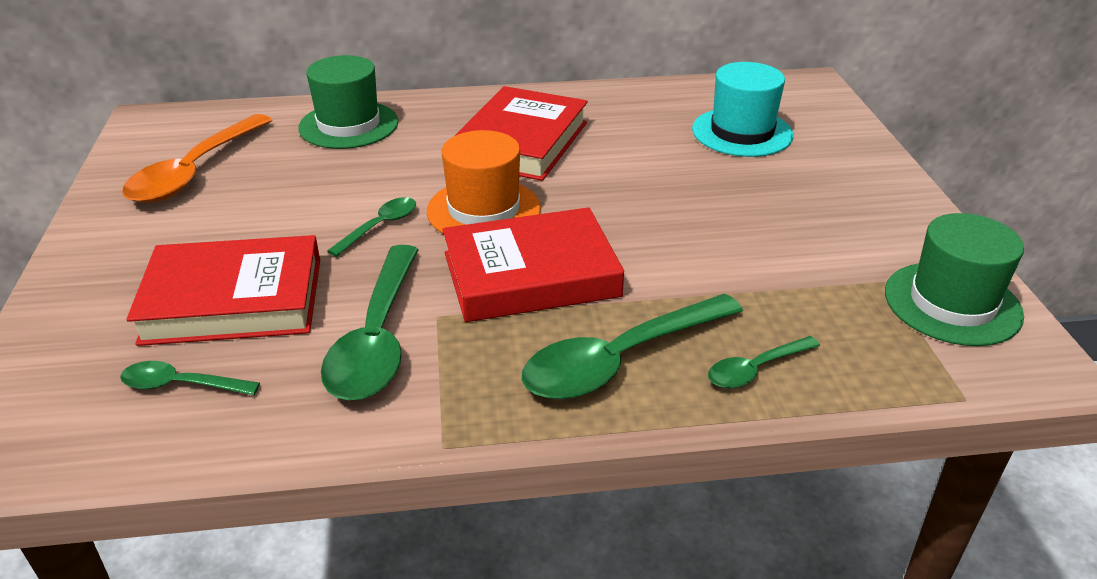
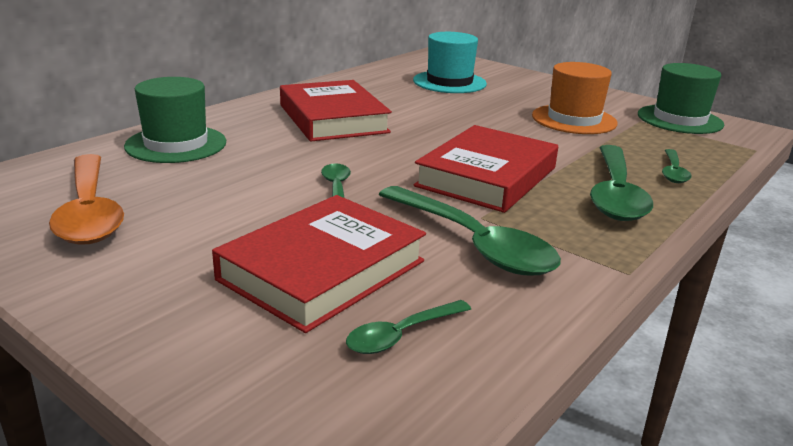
camera: 45 degrees left, 10 degrees down
orange hat [427,130,541,234] -> orange hat moved to [532,62,618,134]

